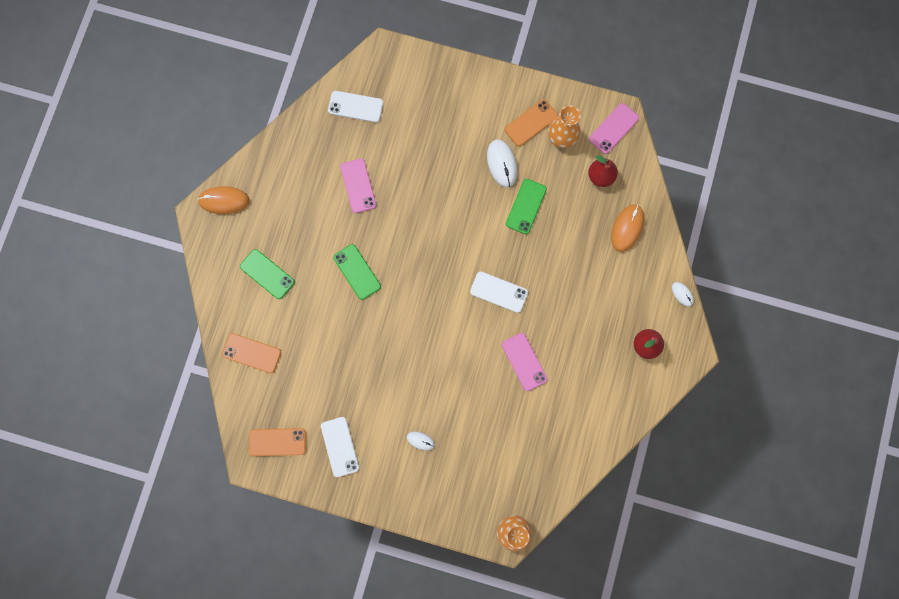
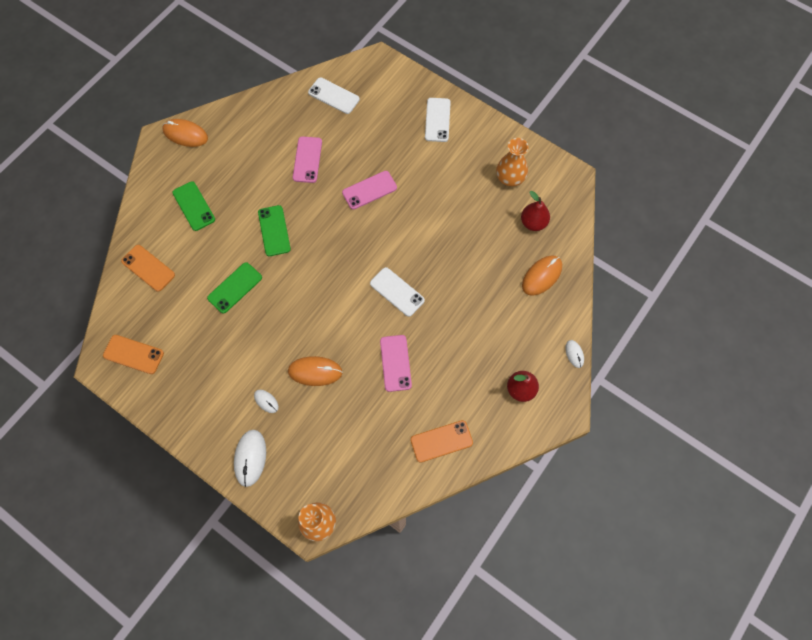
camera: 20 degrees right, 10 degrees down
white phone [321,417,359,477] -> white phone moved to [425,98,451,142]
white mouse [487,140,518,188] -> white mouse moved to [234,430,266,487]
orange phone [505,99,558,146] -> orange phone moved to [411,420,473,463]
green phone [506,179,547,234] -> green phone moved to [207,263,262,313]
pink phone [589,103,639,154] -> pink phone moved to [342,171,397,210]
none -> orange mouse [288,356,342,386]

